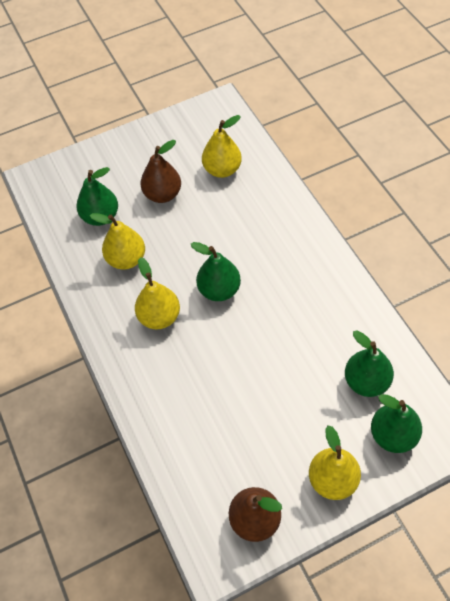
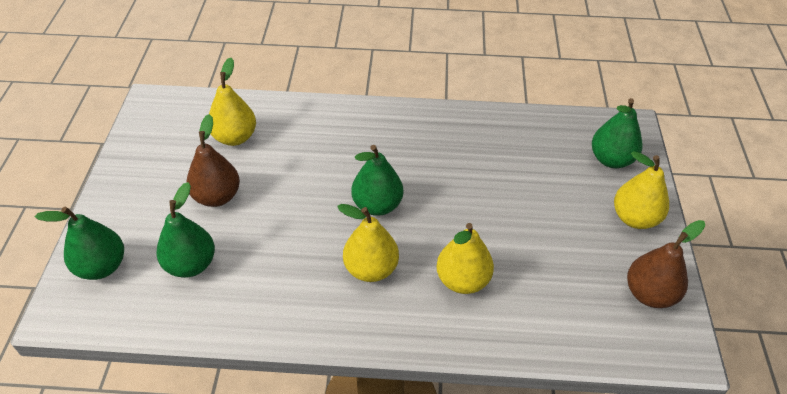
camera: 65 degrees left, 10 degrees down
yellow pear [90,213,145,270] -> yellow pear moved to [436,223,494,294]
green pear [345,331,394,397] -> green pear moved to [35,207,124,280]

